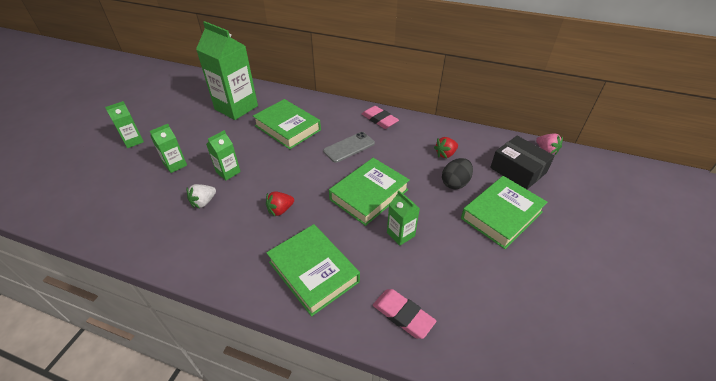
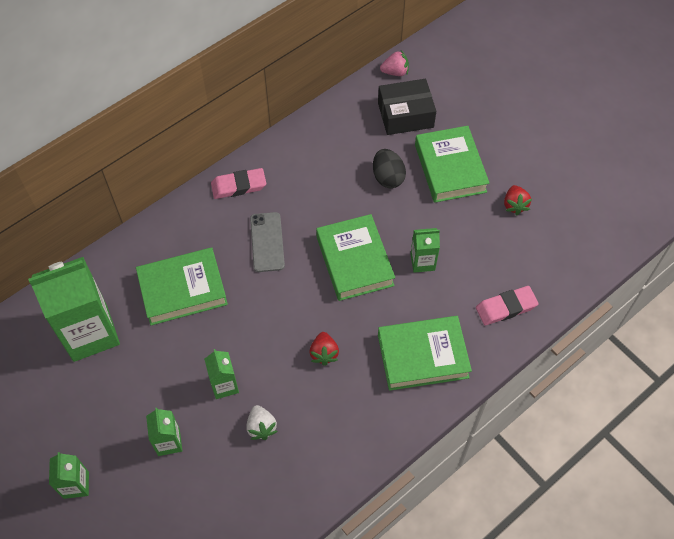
camera: 60 degrees left, 15 degrees up
red strawberry [434,137,458,158] -> red strawberry moved to [504,185,532,215]

